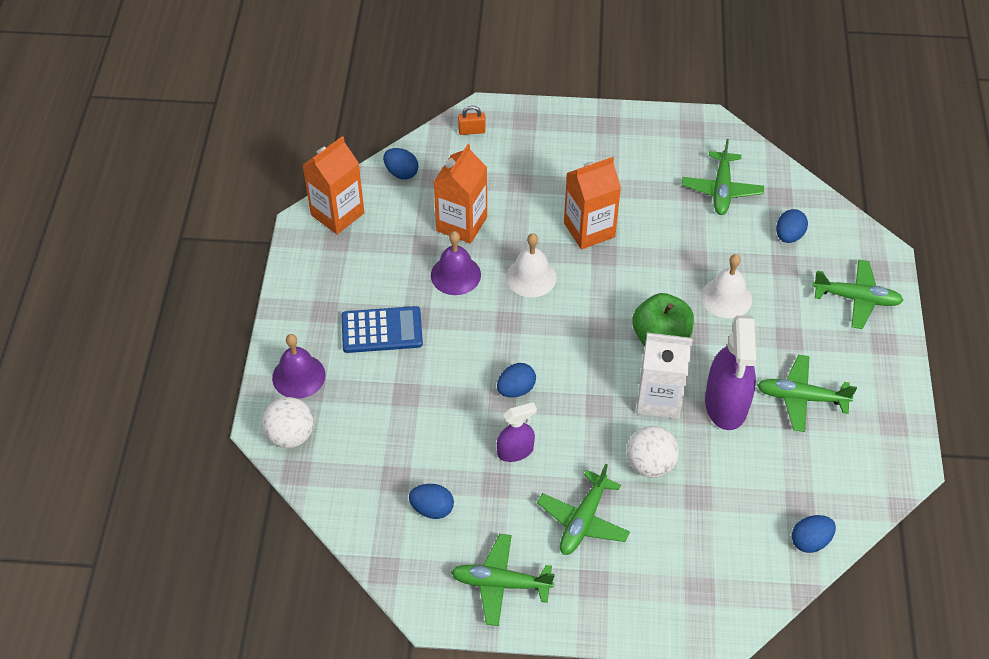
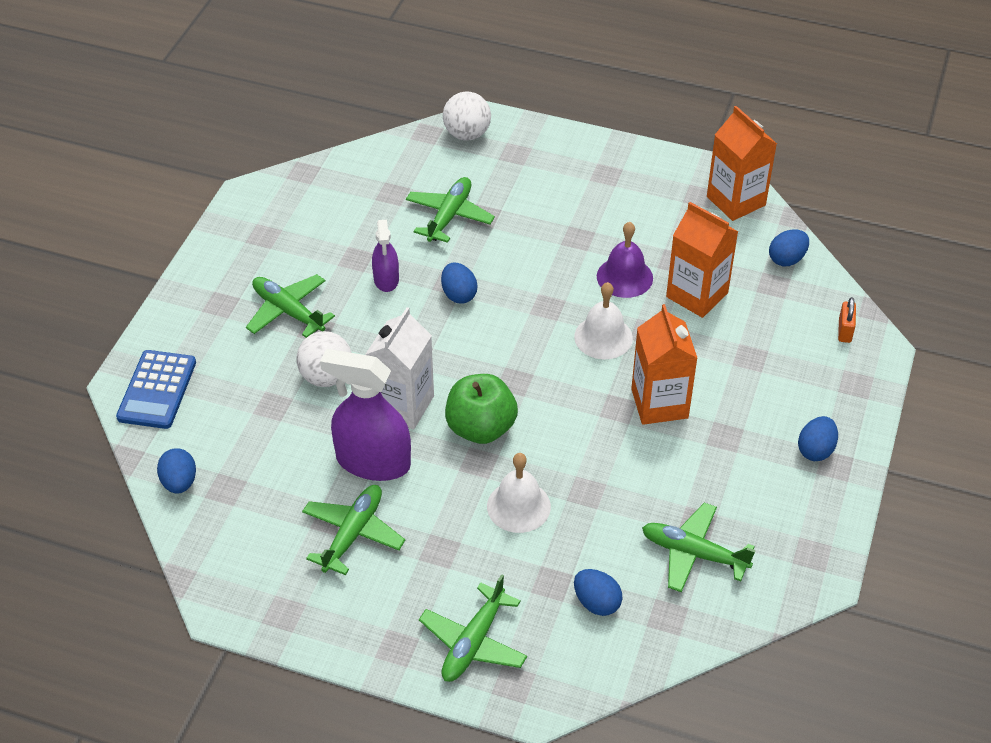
camera: 105 degrees right, 5 degrees down
purple bell [272,334,326,399] -> none
blue calculator [342,306,423,353] -> blue calculator moved to [116,350,196,429]
blue egg [409,484,454,519] -> blue egg moved to [798,416,838,461]
green plane [451,534,555,626] -> green plane moved to [406,177,495,243]

